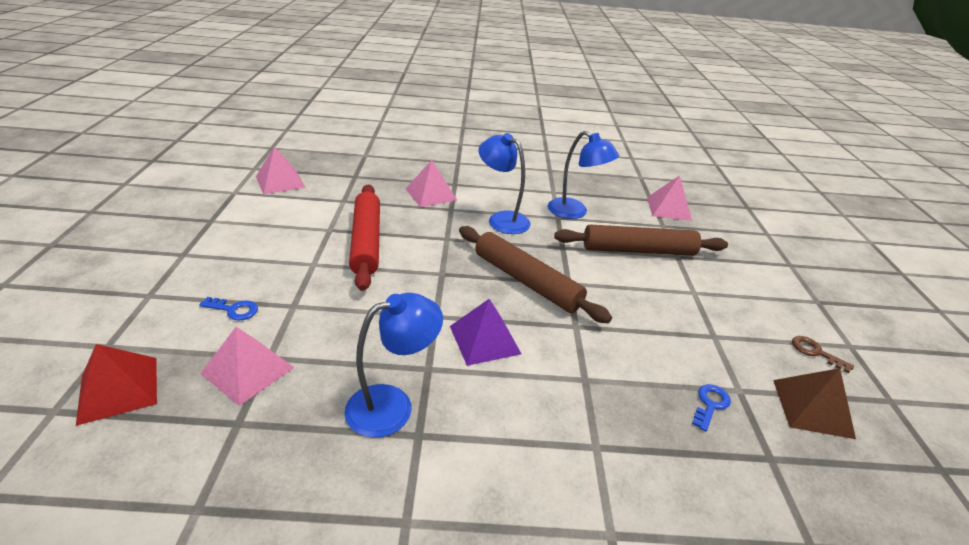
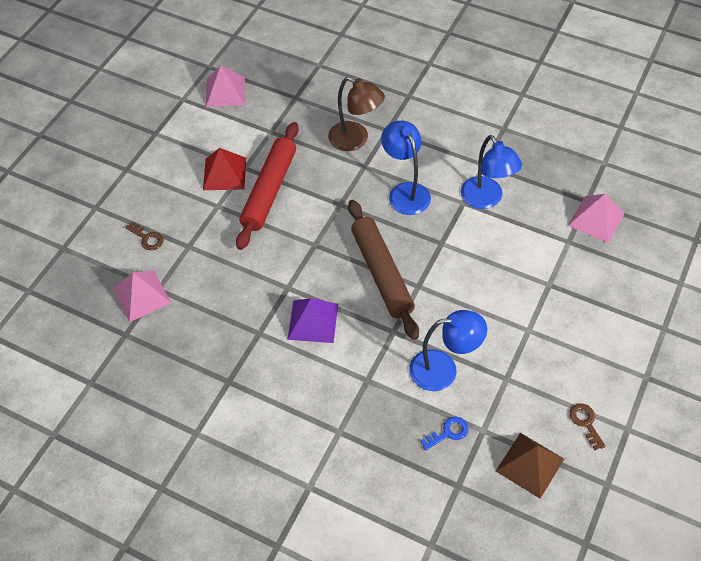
camera: 30 degrees right, 20 degrees up
red pyramid [76,344,157,426] -> red pyramid moved to [203,148,246,190]
blue key [199,297,258,321] -> brown key [125,221,164,250]
blue lamp [344,293,443,438] -> blue lamp moved to [409,310,487,391]
pink pyramid [406,160,457,207] -> brown lamp [328,77,385,151]
brown rolling pin [554,225,728,256] -> none

